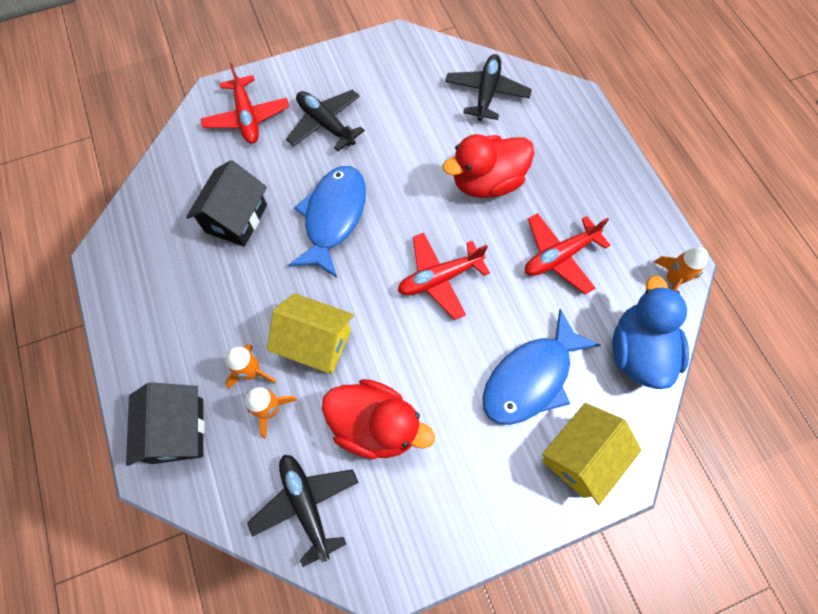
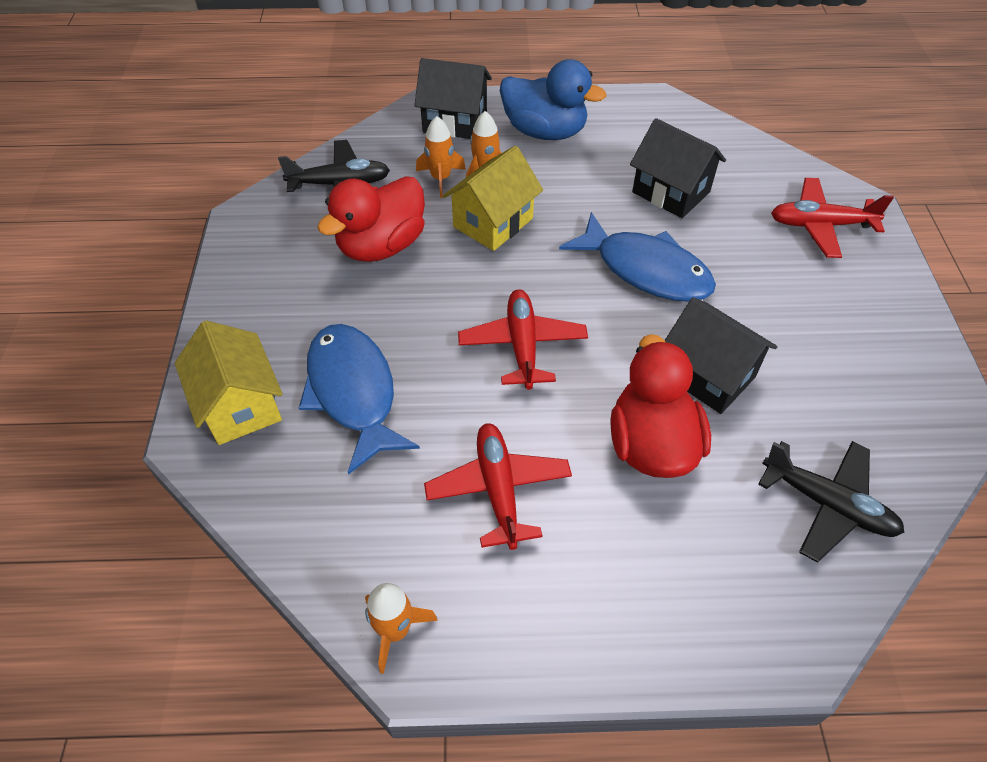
camera: 110 degrees right, 15 degrees down
black plane [286,90,365,151] -> none
blue duck [613,275,689,389] -> blue duck moved to [500,59,606,140]
none -> black house [665,297,777,414]

